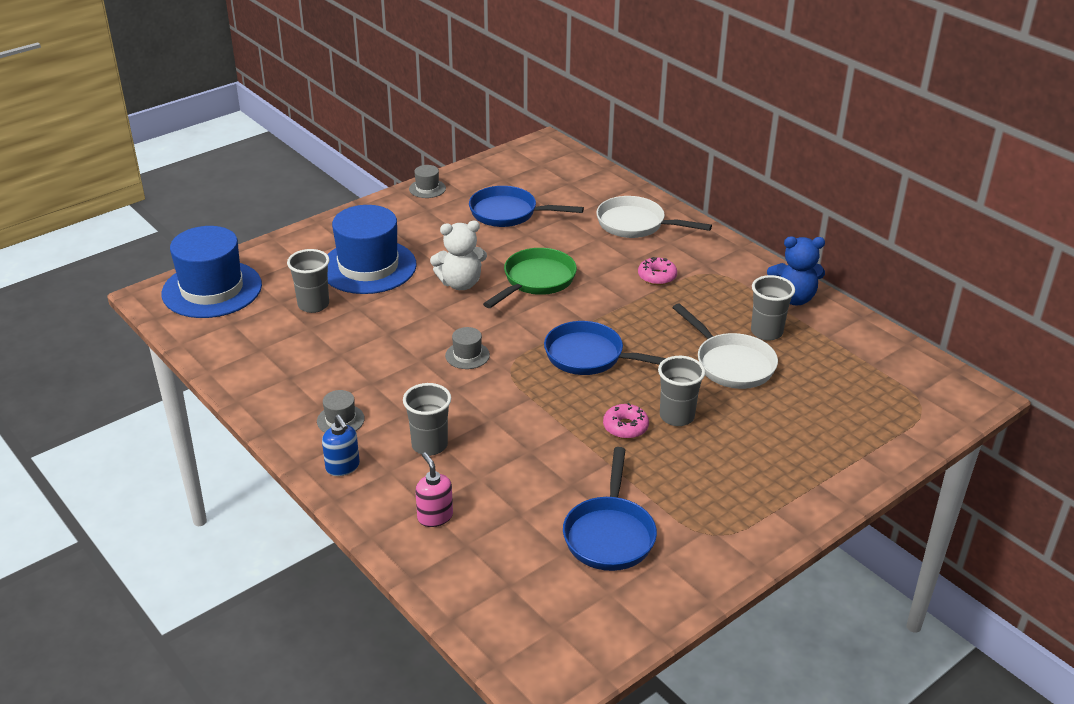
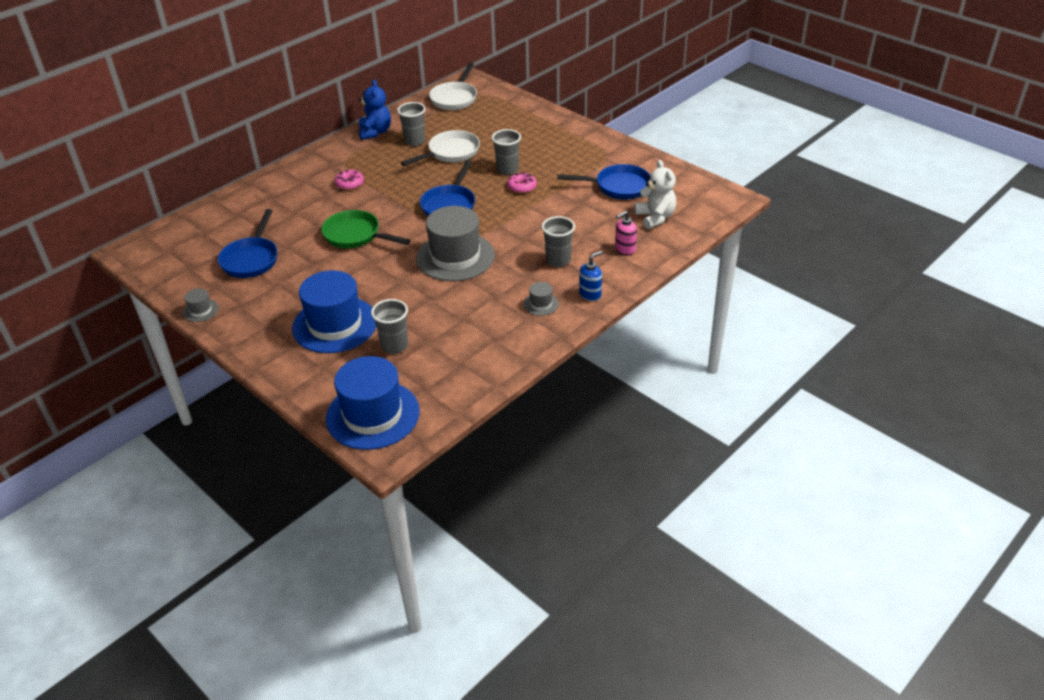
camera: 95 degrees left, 5 degrees up
white teddy bear [430,221,487,290] -> white teddy bear moved to [634,160,676,229]
grey hat [445,327,490,369] -> grey hat [416,206,495,281], size x2.37
white pan [596,196,712,238] -> white pan moved to [429,63,477,110]

